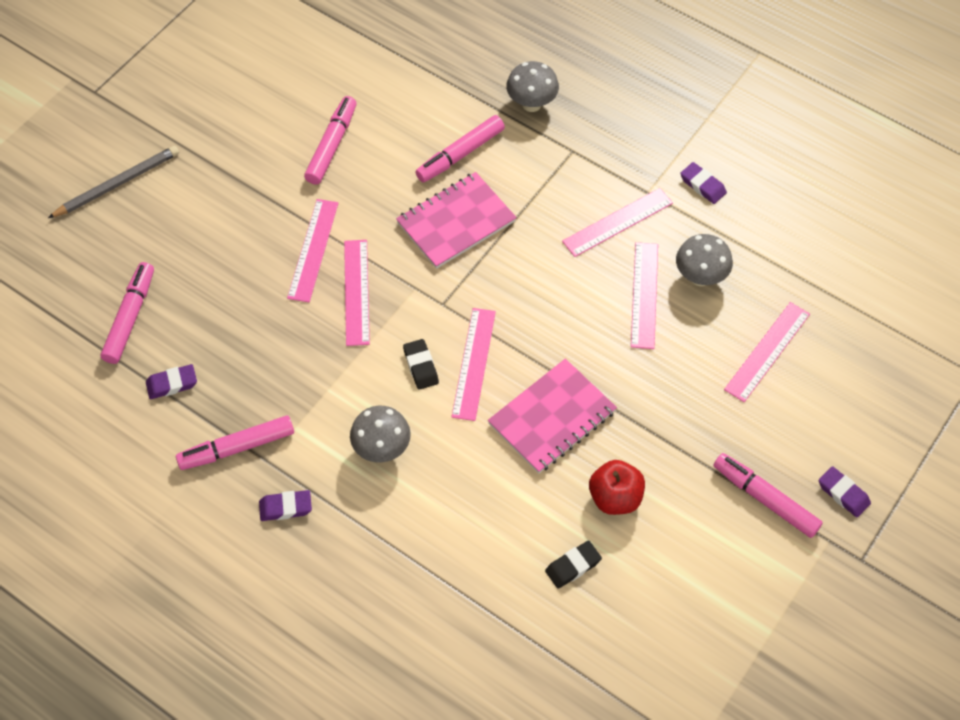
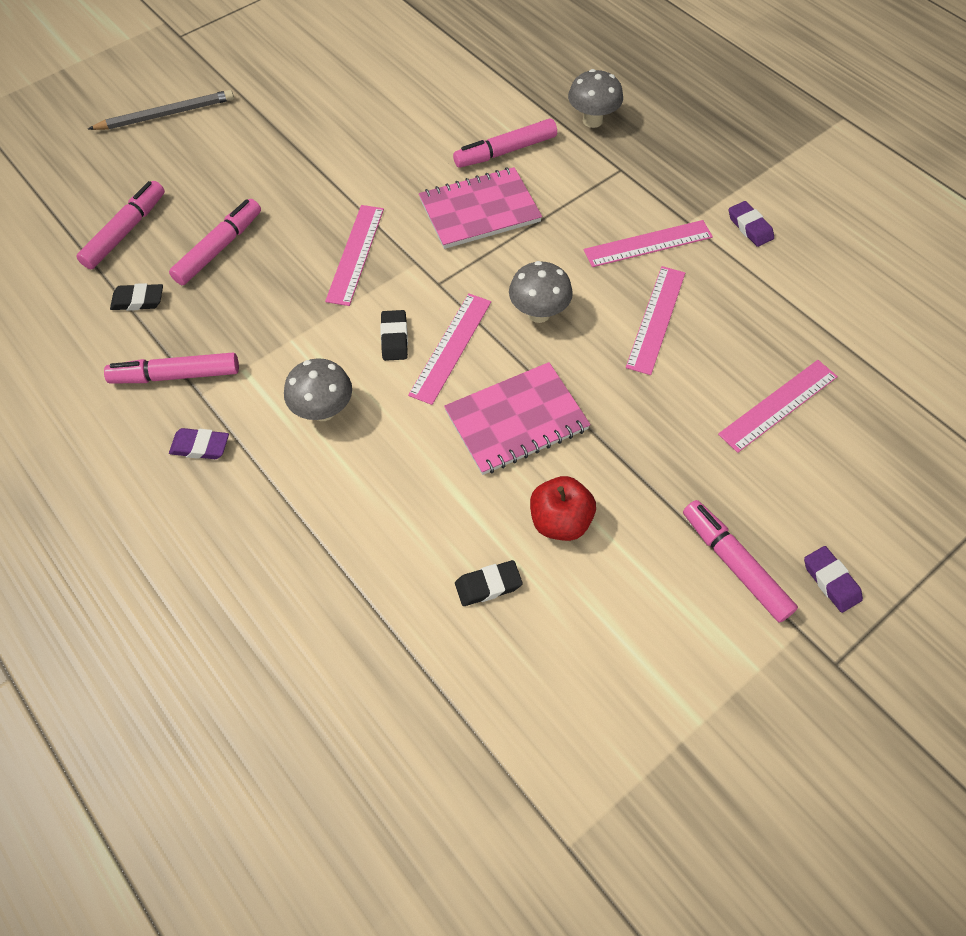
camera: 15 degrees right, 0 degrees up
purple eraser [146,364,197,399] -> black eraser [110,283,163,311]
pink ruler [287,199,338,302] -> none
pink marker [304,96,357,185] -> pink marker moved to [169,199,261,285]
grey mushroom [676,234,733,286] -> grey mushroom moved to [509,261,573,323]

